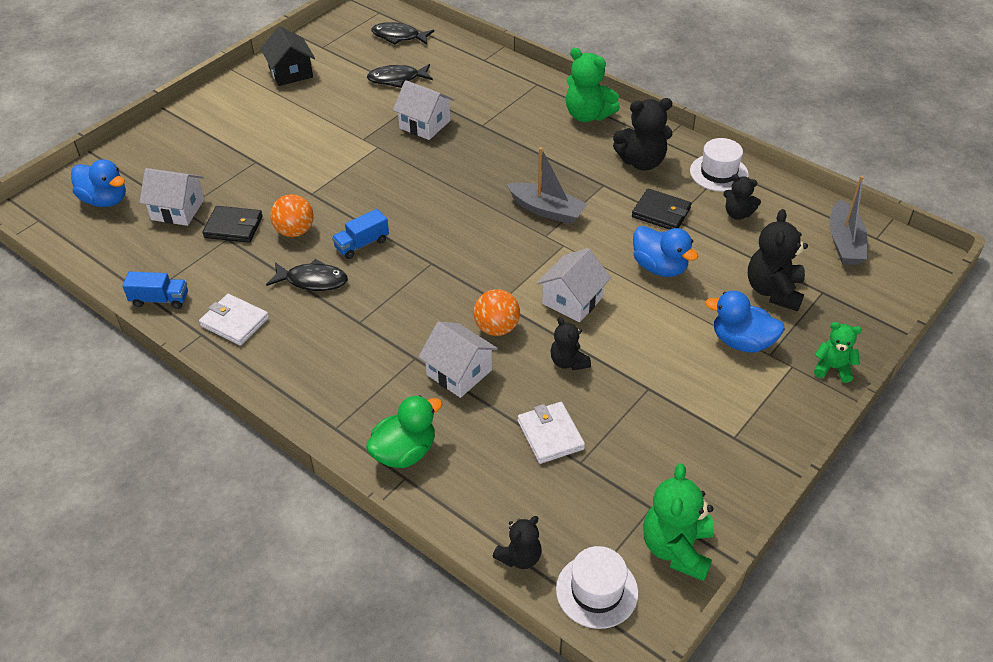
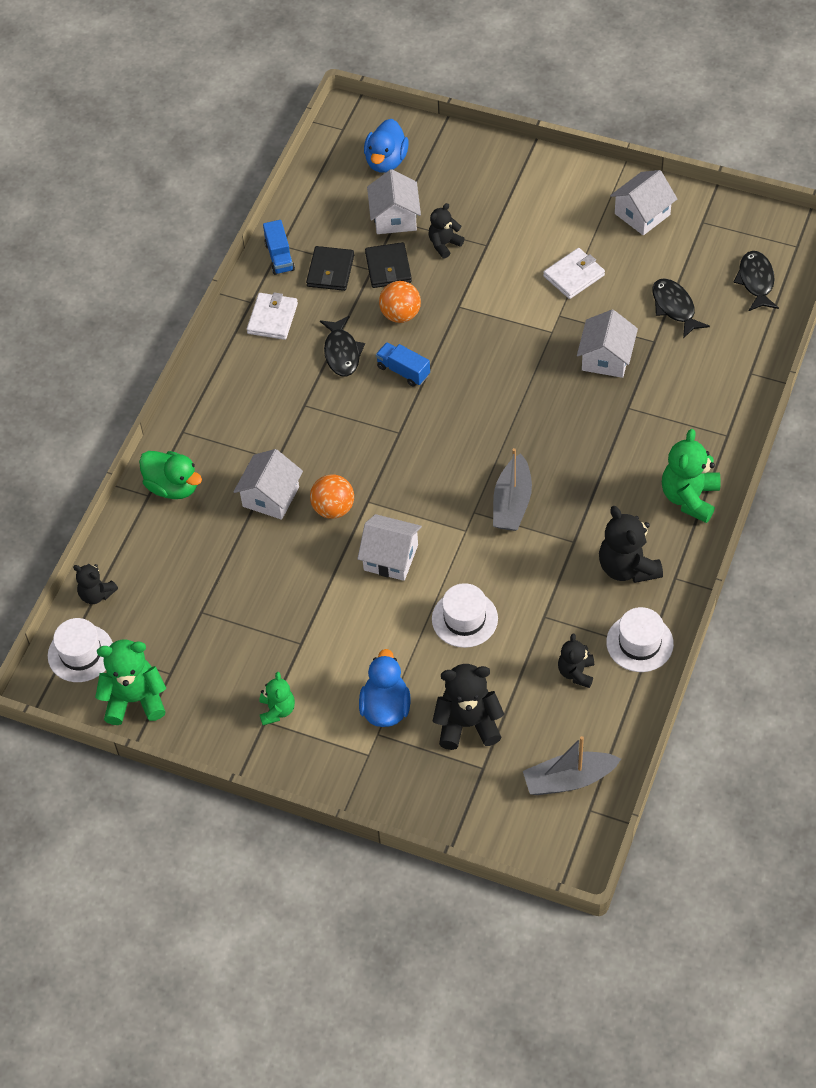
camera: 75 degrees right, 10 degrees up
black house [261,26,315,86] -> white house [610,170,677,235]
white wallet [518,402,585,464] -> white wallet moved to [543,248,605,299]
black teddy bear [550,317,591,370] -> black teddy bear moved to [429,203,465,259]
black wallet [632,189,692,230] -> black wallet moved to [306,246,354,291]
blue duck [633,226,699,277] -> white hat [432,583,498,648]
green teddy bear [814,322,862,383] -> green teddy bear moved to [260,672,295,725]

